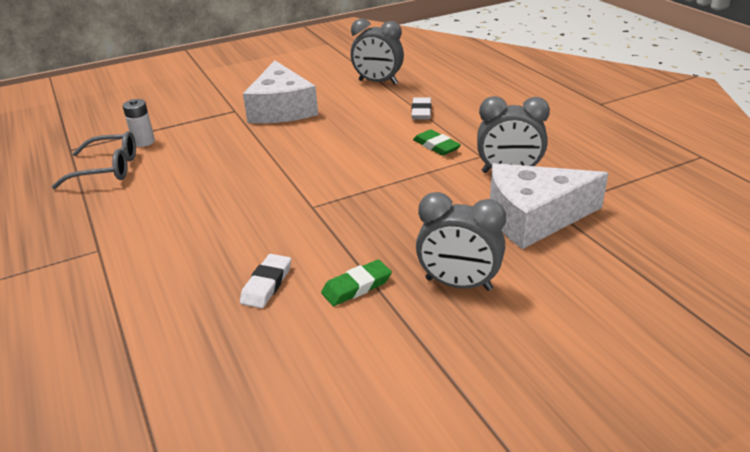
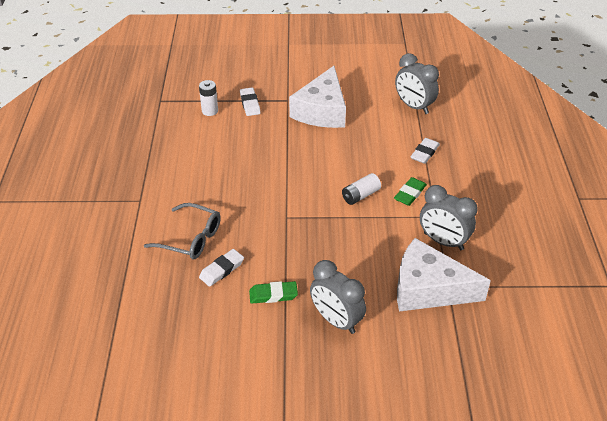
camera: 25 degrees right, 10 degrees up
grey glasses [51,131,136,189] -> grey glasses moved to [144,203,221,260]
green eraser [413,129,461,156] -> green eraser turned 45 degrees clockwise [394,177,427,206]
none -> white eraser [240,88,260,116]
none -> white battery [342,173,381,205]

